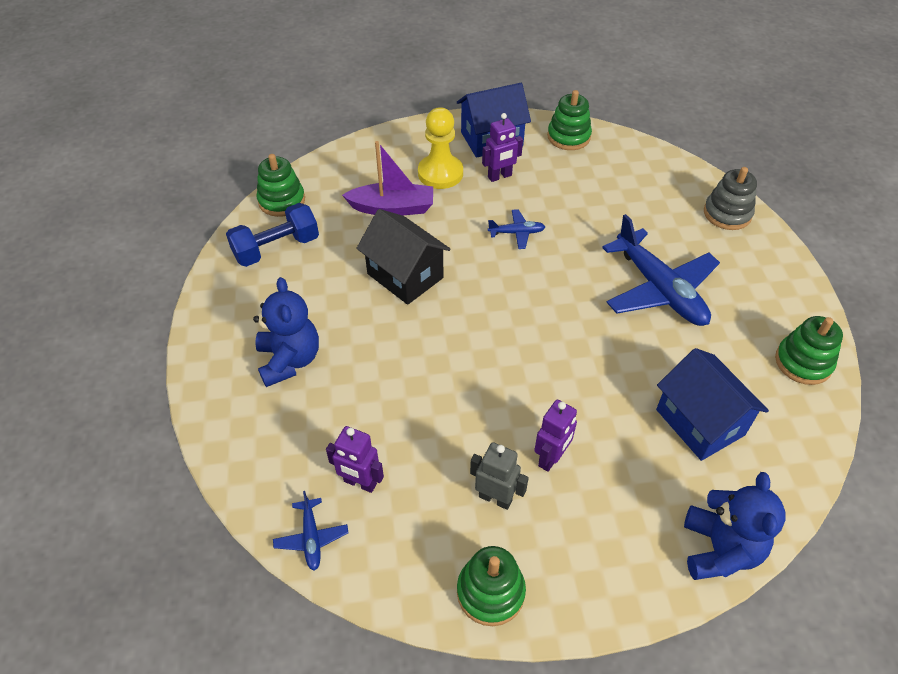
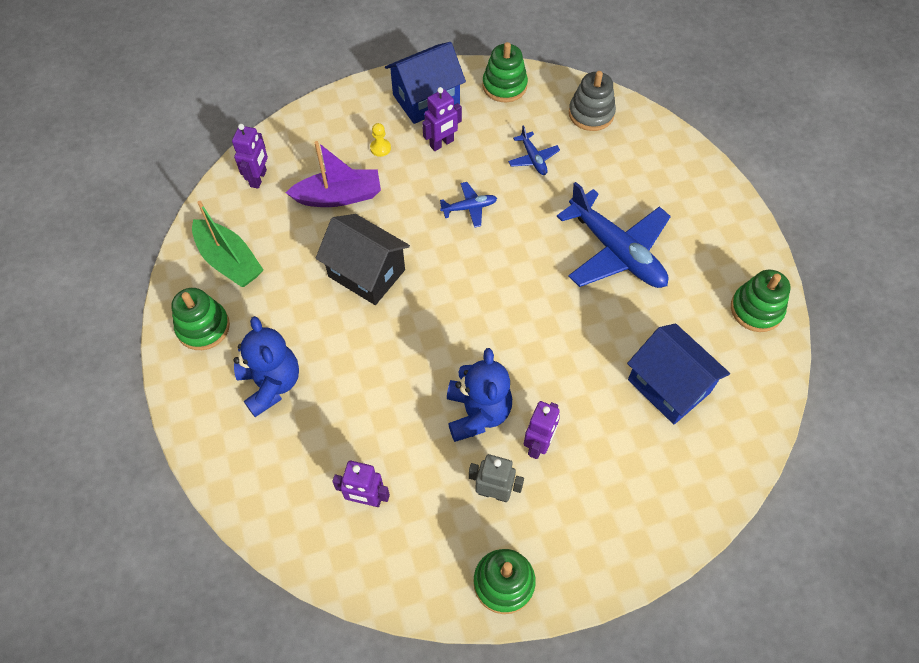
camera: 10 degrees left, 10 degrees up
blue dumbbell [226,203,319,267] -> green boat [192,201,263,287]
green stacking toy [256,154,305,217] -> green stacking toy moved to [171,288,230,350]
blue plane [273,491,348,571] -> blue plane moved to [508,125,560,175]
yellow pawn [418,107,463,189] -> yellow pawn [370,123,391,157], size x0.44
blue teddy bear [684,472,786,580] -> blue teddy bear moved to [447,348,512,442]
grey stacking toy [704,167,757,230] -> grey stacking toy moved to [569,71,616,131]
none -> purple robot [232,124,268,189]

